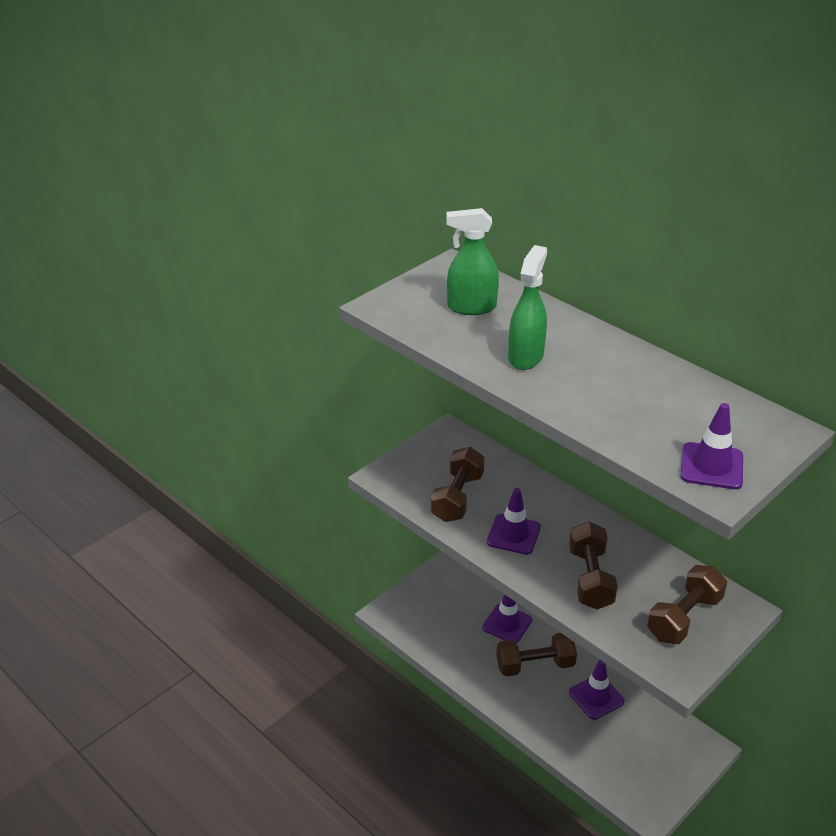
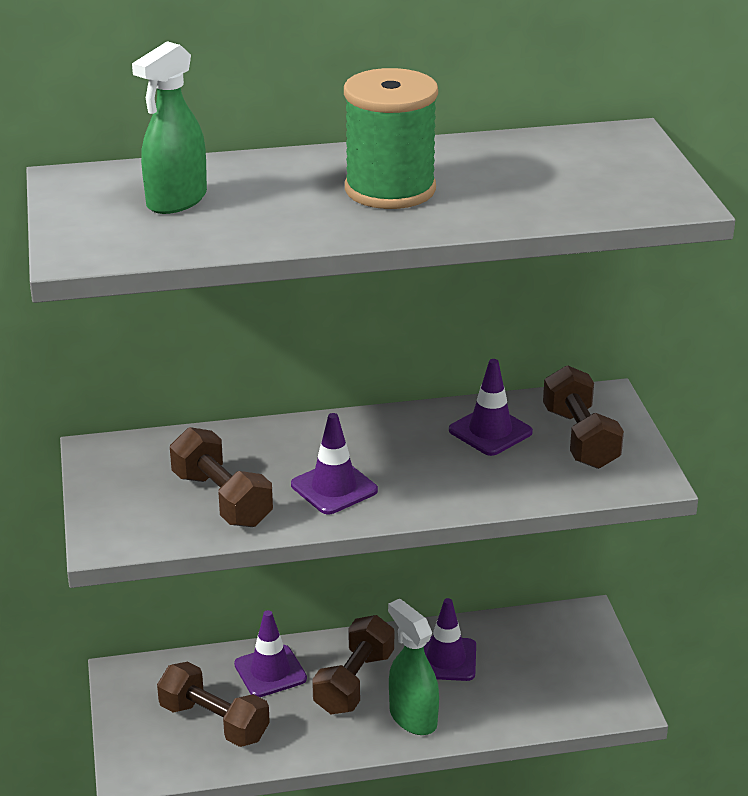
camera: 55 degrees left, 5 degrees down
green spray bottle [508,245,547,370] -> green spray bottle moved to [388,599,439,735]
brown dumbbell [569,521,618,610] -> brown dumbbell moved to [157,662,270,747]
purple traffic cone [681,403,743,489] -> purple traffic cone moved to [449,359,533,456]
none -> green spool [344,68,438,209]

